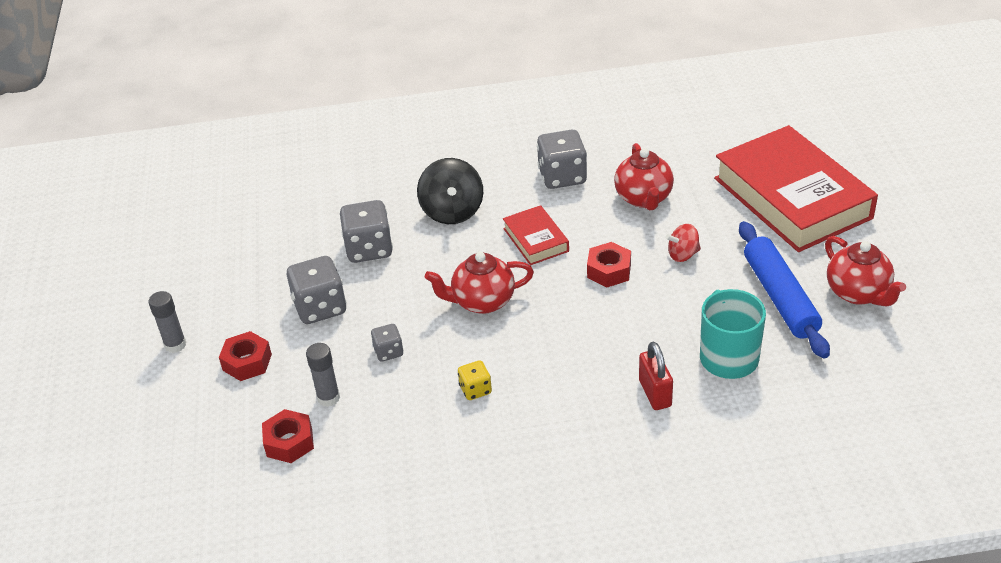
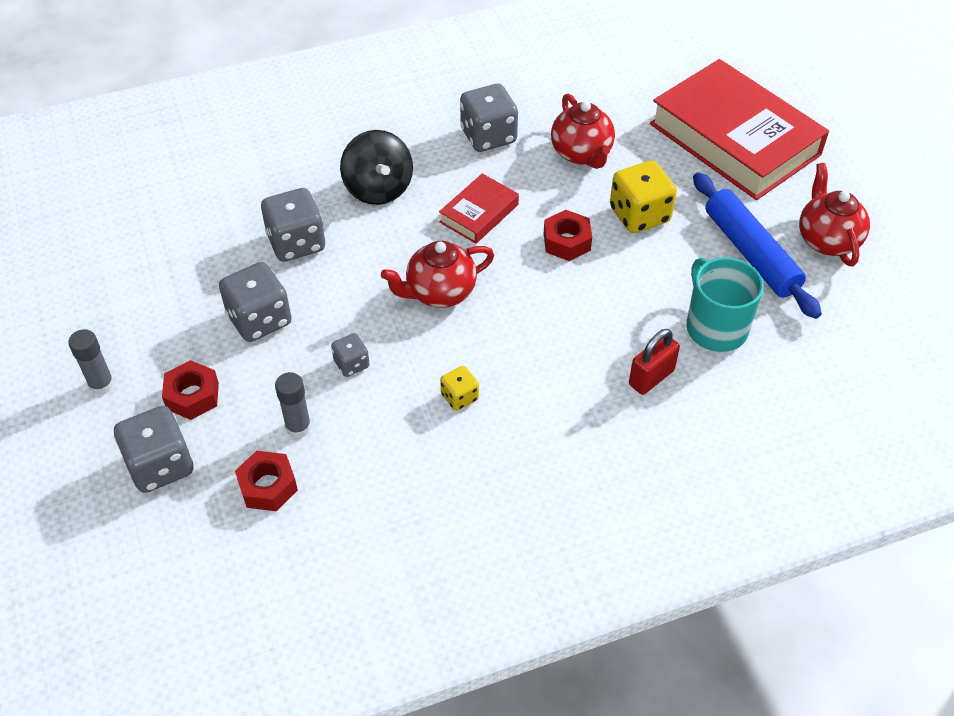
camera: 15 degrees left, 10 degrees up
red book [503,205,569,265] -> red book turned 75 degrees clockwise [439,173,519,244]
red padlock [639,342,673,410] -> red padlock turned 75 degrees clockwise [629,329,680,395]
red spinning top [665,224,701,262] -> yellow dice [610,160,677,233]
red teapot [825,236,906,306] -> red teapot turned 150 degrees counterclockwise [799,163,870,266]
none -> grey dice [114,406,193,493]

